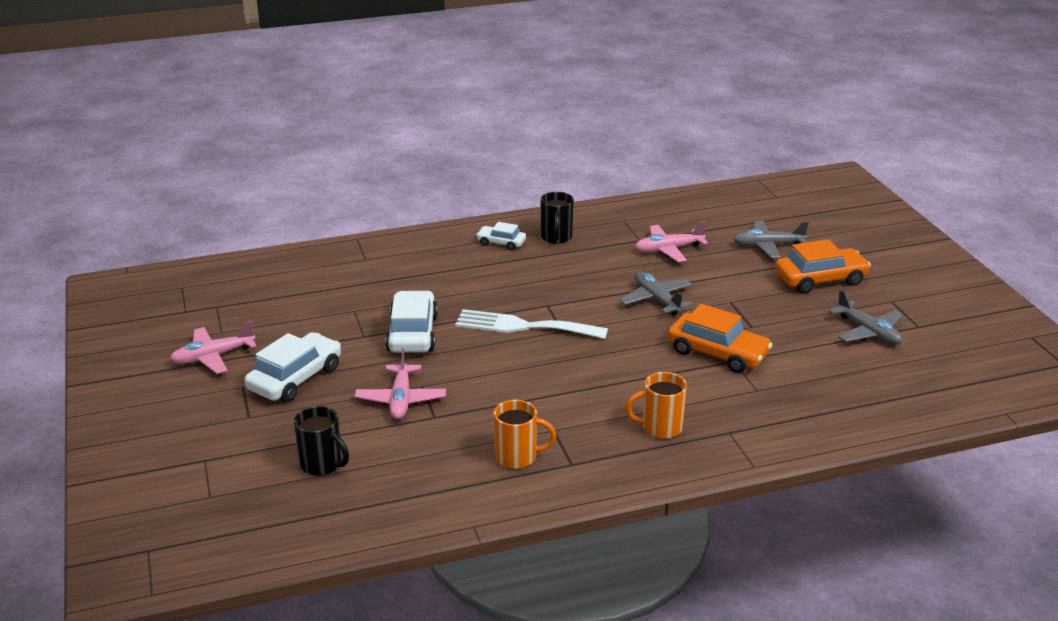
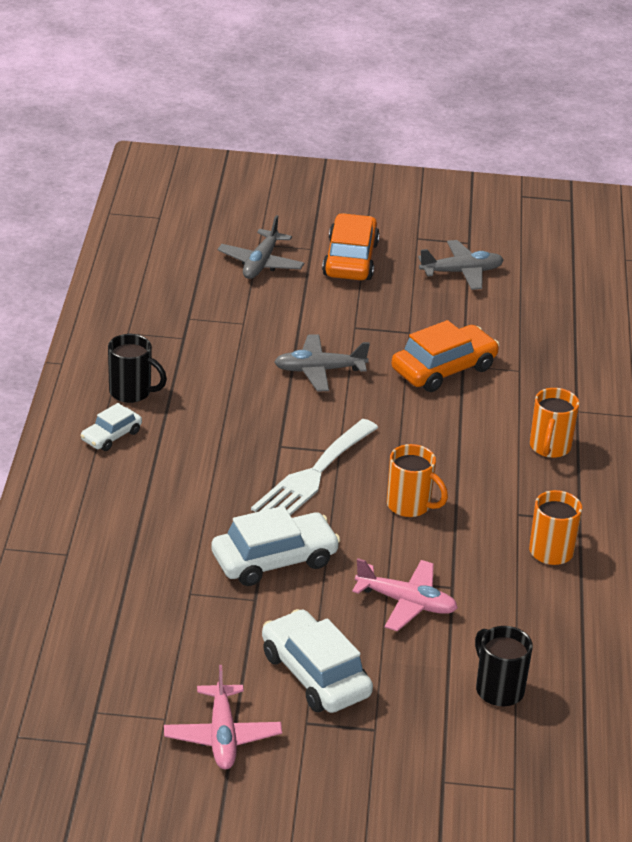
camera: 70 degrees left, 5 degrees up
black mug [294,406,349,476] -> black mug turned 90 degrees counterclockwise [475,626,533,706]
white car [385,290,438,353] -> white car turned 135 degrees clockwise [211,506,340,586]
pink plane [635,221,708,262] -> none
none -> orange mug [387,444,448,517]

